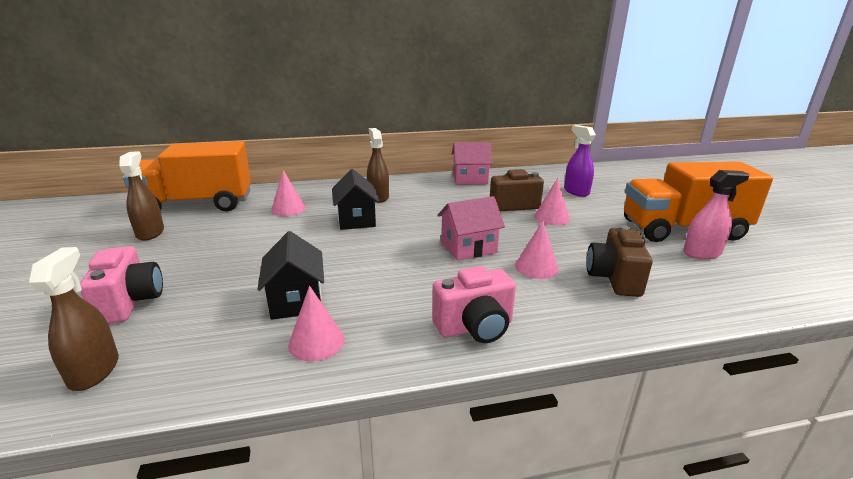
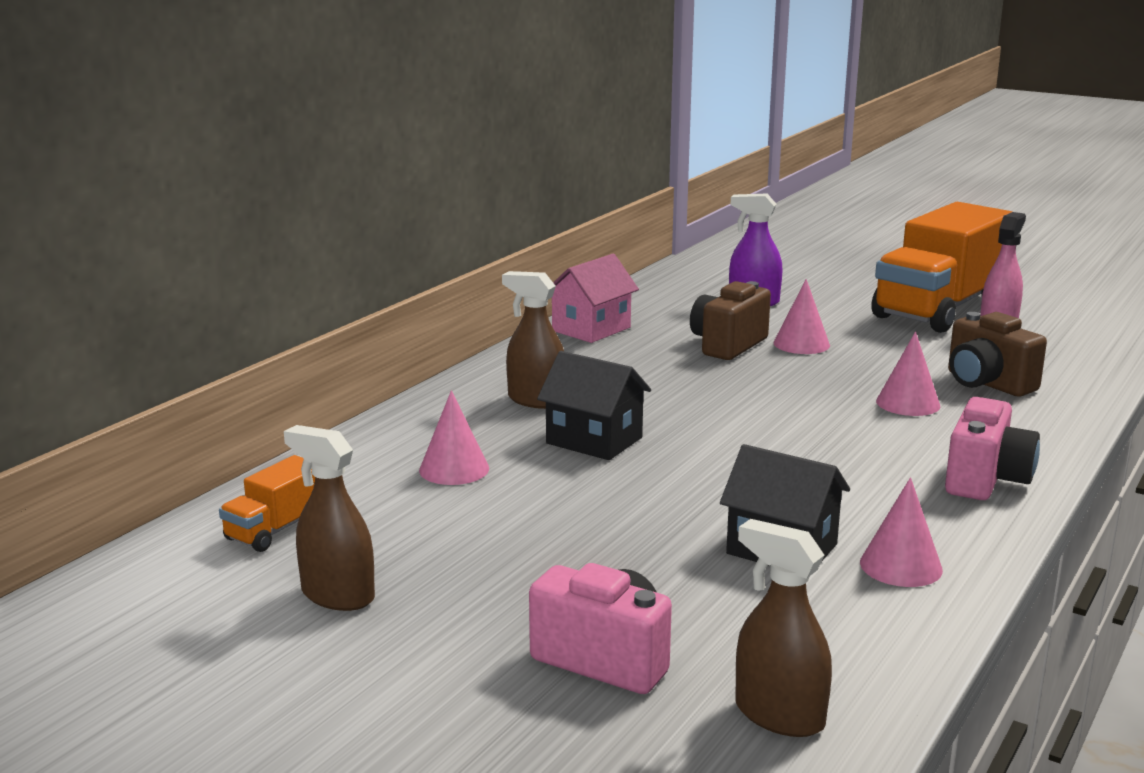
camera: 45 degrees left, 5 degrees down
orange truck [123,141,251,211] -> orange truck [219,455,315,552], size x0.44
pink house [438,196,505,261] -> none

